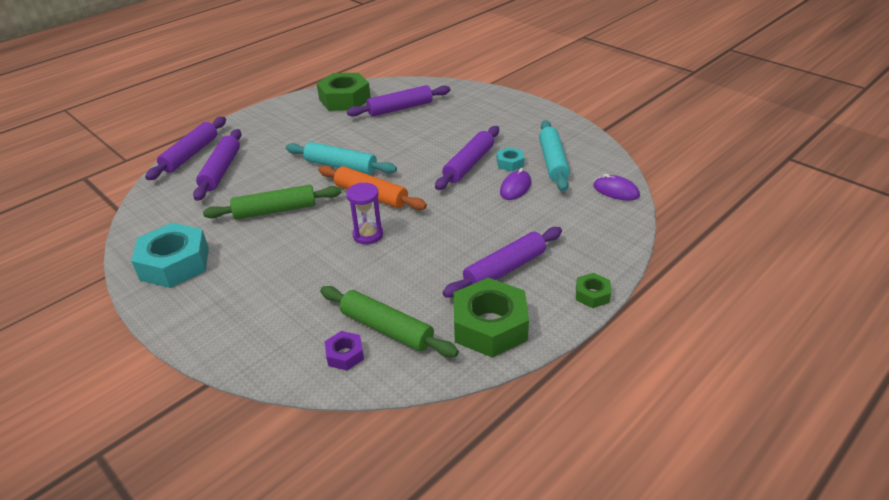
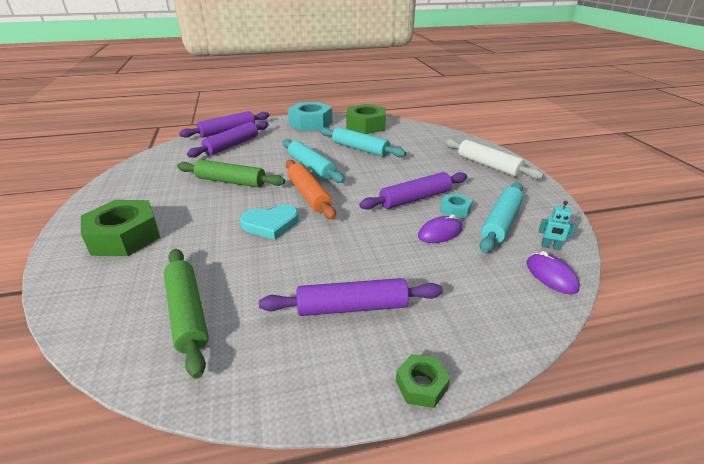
camera: 30 degrees right, 5 degrees down
turquoise nut [131,223,209,288] -> turquoise nut moved to [288,102,332,131]
purple nut [325,331,364,371] -> none
purple hourglass [346,183,383,244] -> turquoise heart [240,205,299,240]
purple rolling pin [347,85,450,117] -> none
green nut [454,278,529,358] -> green nut moved to [81,200,160,256]
none -> turquoise rolling pin [320,127,406,157]
none -> white rolling pin [445,139,544,179]
none -> turquoise robot [539,201,576,250]

